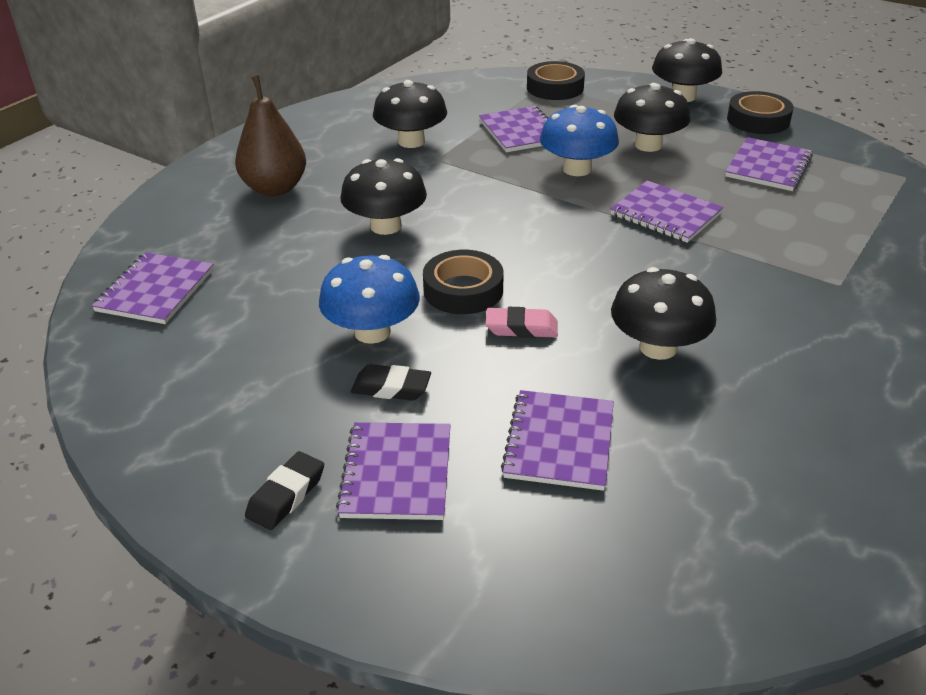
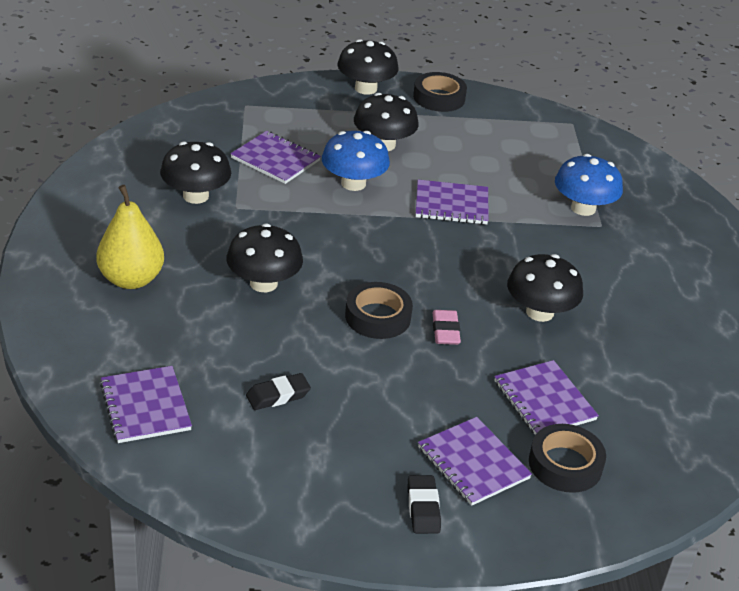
camera: 40 degrees left, 0 degrees up
brown pear [235,75,306,196] -> yellow pear [96,185,164,289]
blue mushroom [319,255,420,344] -> blue mushroom moved to [555,154,623,216]
black eraser [351,364,431,400] -> black eraser moved to [246,373,311,410]
pink eraser [486,307,558,338] -> pink eraser turned 60 degrees counterclockwise [433,310,461,345]
black tape [527,61,585,100] -> black tape moved to [529,424,606,493]
purple notebook [725,137,813,191] -> none

